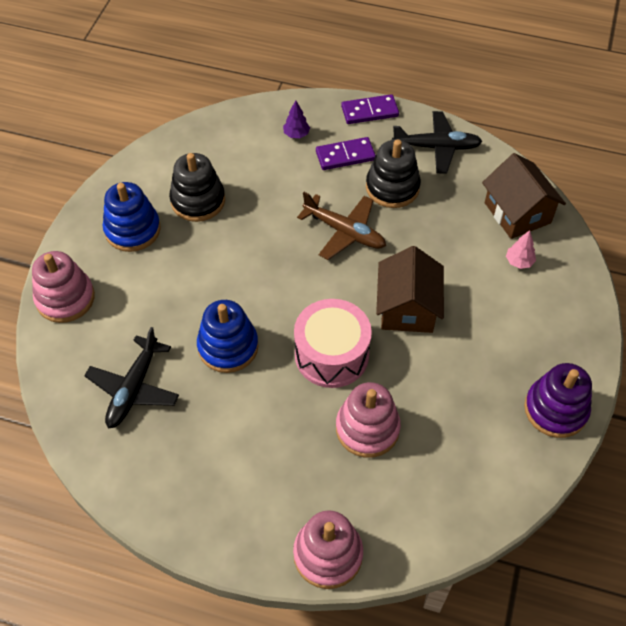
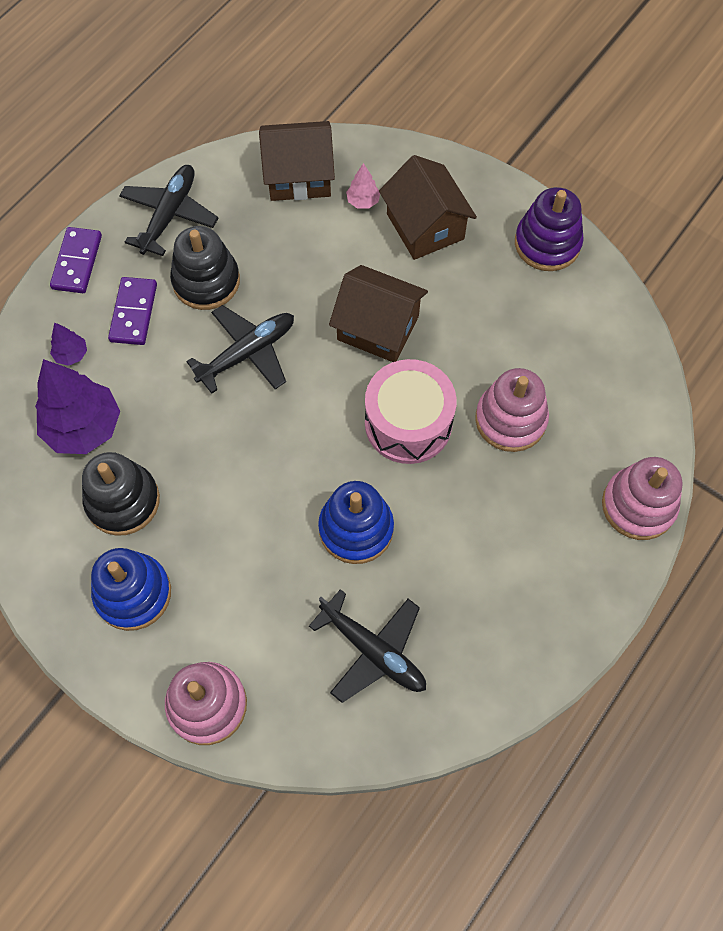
camera: 70 degrees left, 10 degrees up
brown plane [297,192,386,260] -> black plane [186,305,294,394]
none -> purple tree [35,359,120,454]
none -> brown house [379,155,477,260]

